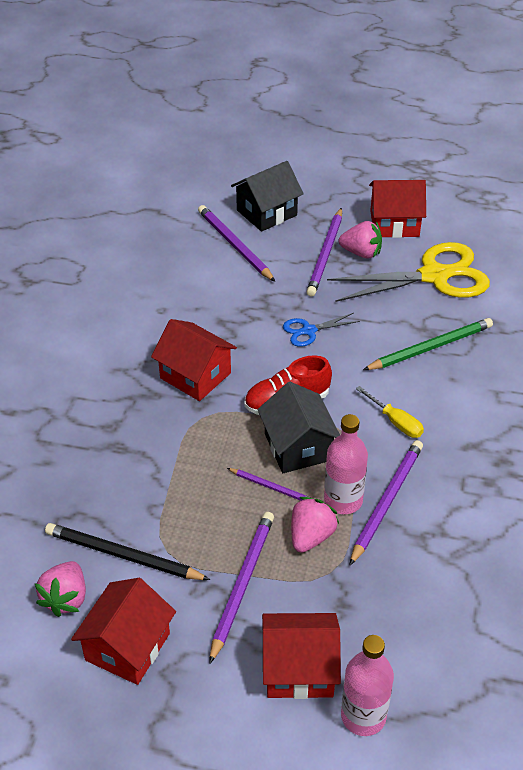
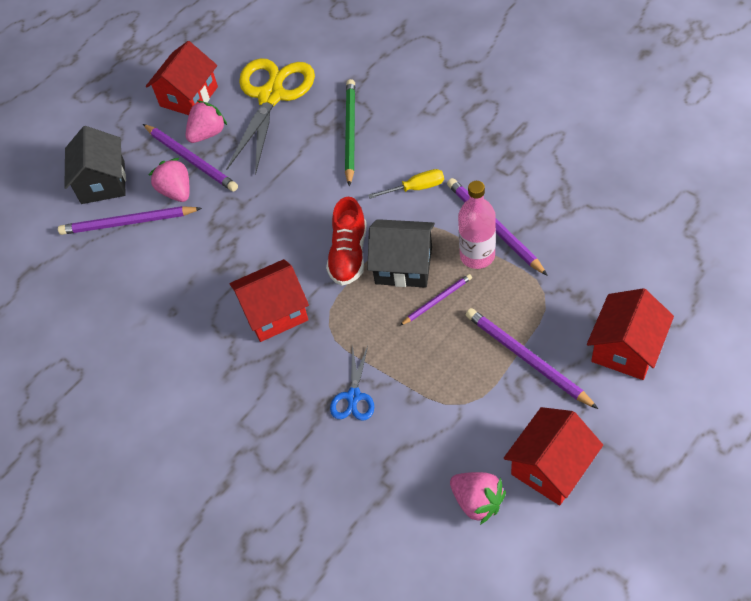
camera: 55 degrees left, 10 degrees up
black pencil [45,523,210,580] -> none
red house [71,578,176,685] -> red house turned 75 degrees clockwise [504,407,603,505]
blue scissors [283,313,360,347] -> blue scissors moved to [330,345,374,421]
pink strawberry [291,497,339,553] -> pink strawberry moved to [149,158,189,202]
pink bottle [341,635,394,736] -> none

